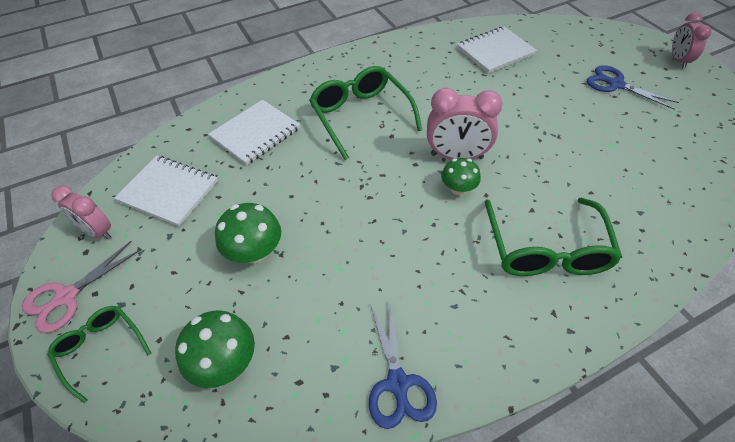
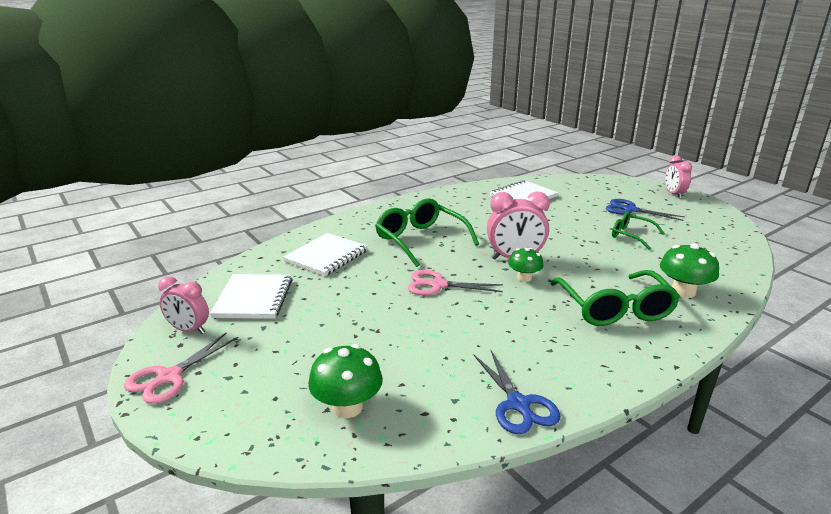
camera: 10 degrees left, 25 degrees down
green glasses [47,306,151,403] -> green glasses moved to [612,211,665,250]
white notebook [114,155,218,226] -> white notebook turned 75 degrees clockwise [210,274,293,319]
green mushroom [215,203,281,263] -> green mushroom moved to [660,243,719,298]
none -> pink scissors [408,270,503,295]

